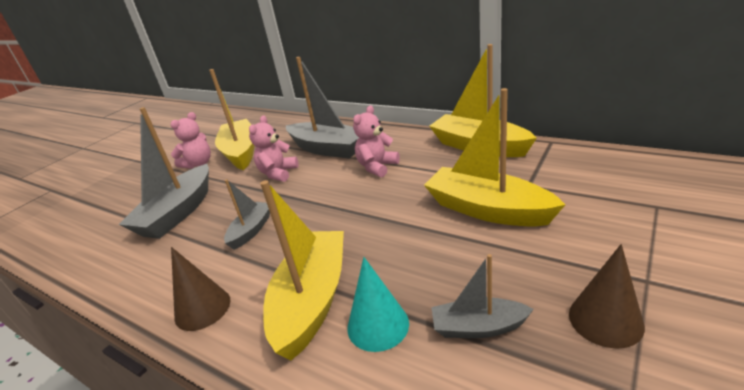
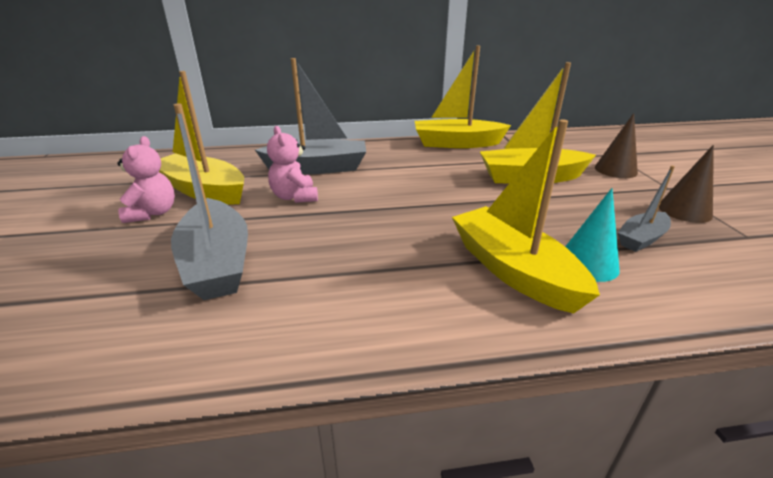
camera: 45 degrees left, 0 degrees up
brown cone [171,247,230,331] -> brown cone moved to [595,113,638,178]
grey boat [224,179,270,250] -> none
pink teddy bear [353,106,400,177] -> none

